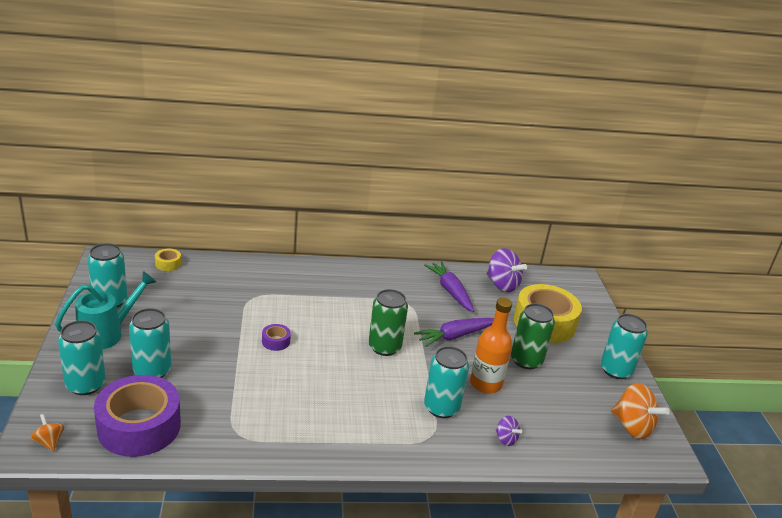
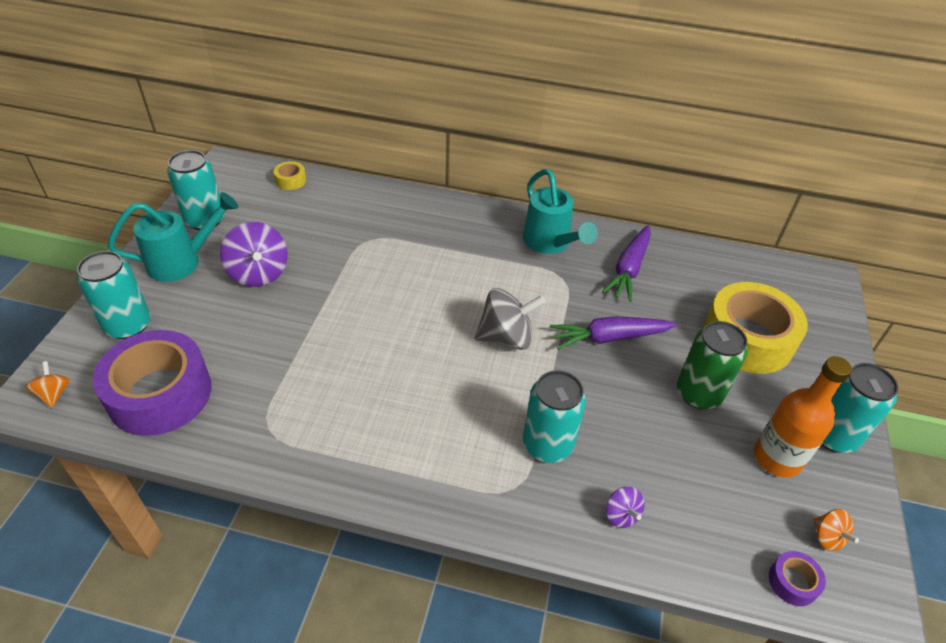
camera: 20 degrees right, 15 degrees up
turquoise can [129,308,171,378] -> none
purple tape [262,324,291,351] -> purple tape moved to [769,551,826,606]
green can [369,289,408,356] -> grey spinning top [475,288,546,350]
purple carrot [424,261,474,312] -> purple carrot turned 150 degrees counterclockwise [602,225,651,302]
orange bottle [470,298,512,393] -> orange bottle moved to [754,356,852,477]
purple spinning top [487,248,527,292] -> purple spinning top moved to [220,222,288,287]
orange spinning top [611,383,670,439] -> orange spinning top [814,509,859,551], size x0.52
none -> turquoise watering can [523,169,598,254]

